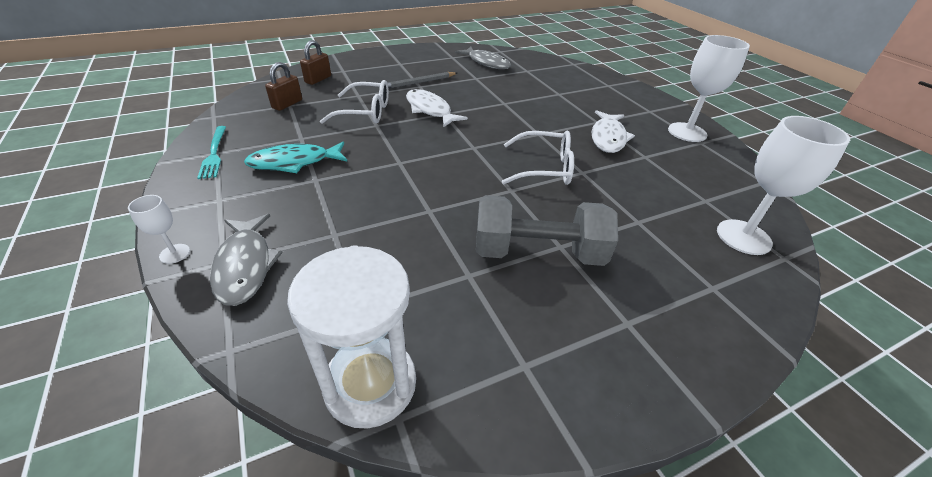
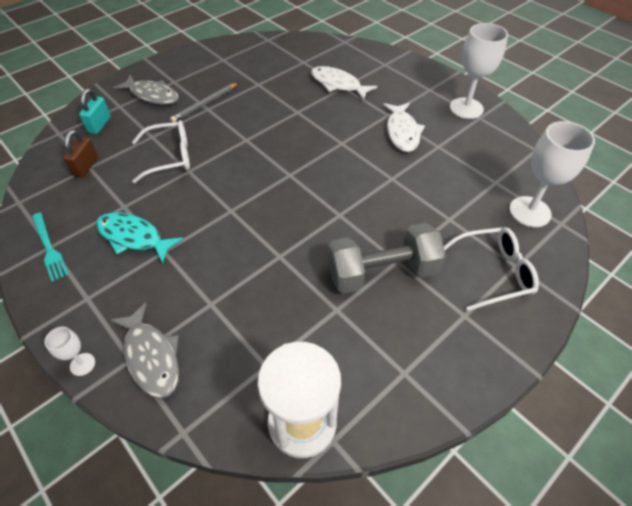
camera: 15 degrees left, 10 degrees up
turquoise fish [244,142,348,173] -> turquoise fish turned 60 degrees clockwise [96,212,183,264]
brown padlock [300,40,331,85] -> turquoise padlock [79,89,111,134]
white fish [406,89,468,128] -> white fish moved to [311,66,377,100]
grey fish [455,47,511,69] -> grey fish moved to [113,75,179,105]
white glasses [502,131,574,185] -> white glasses moved to [444,227,539,311]

